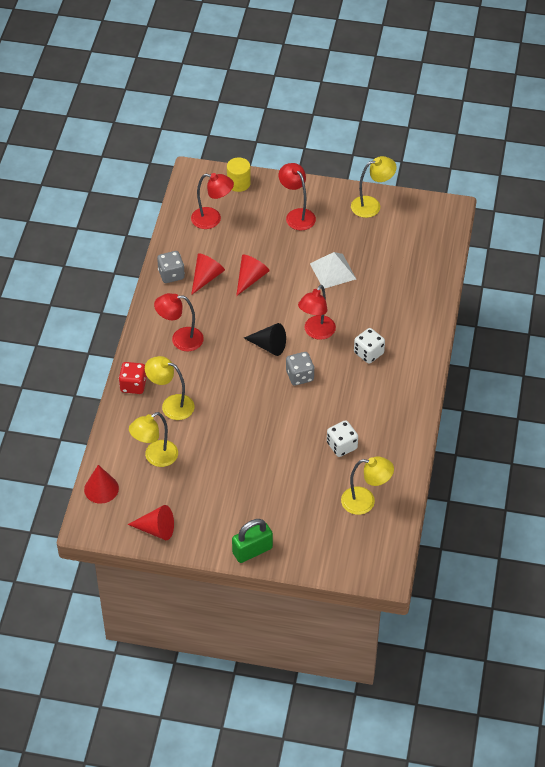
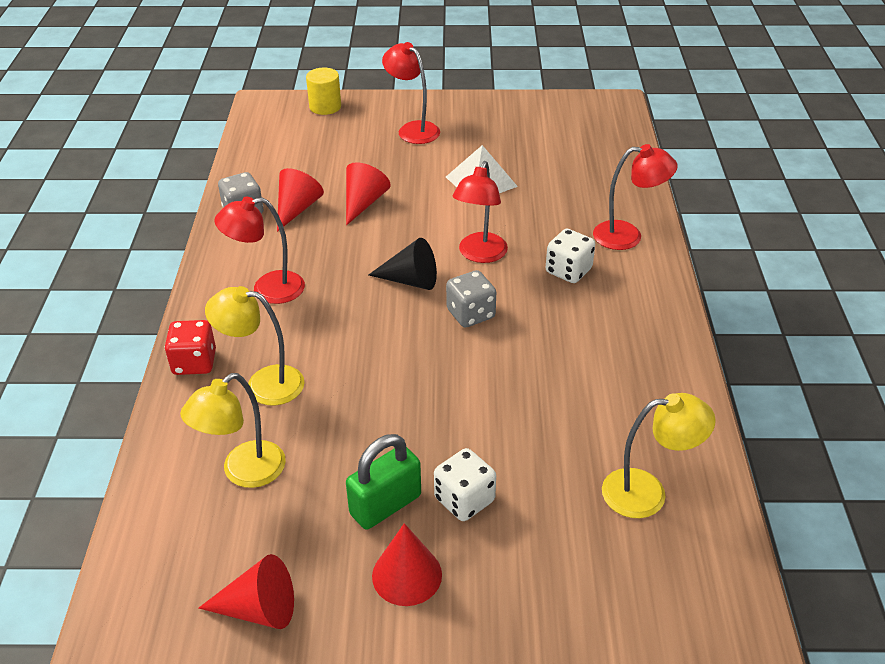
camera: 10 degrees left, 10 degrees down
red cone [84,465,119,504] -> red cone moved to [372,523,442,606]
red lamp [191,173,234,229] -> red lamp moved to [593,144,678,250]
green padlock [232,519,273,563] -> green padlock moved to [346,434,421,530]
white dice [327,420,358,457] -> white dice moved to [434,448,496,521]
yellow lamp [351,156,397,218] -> none

